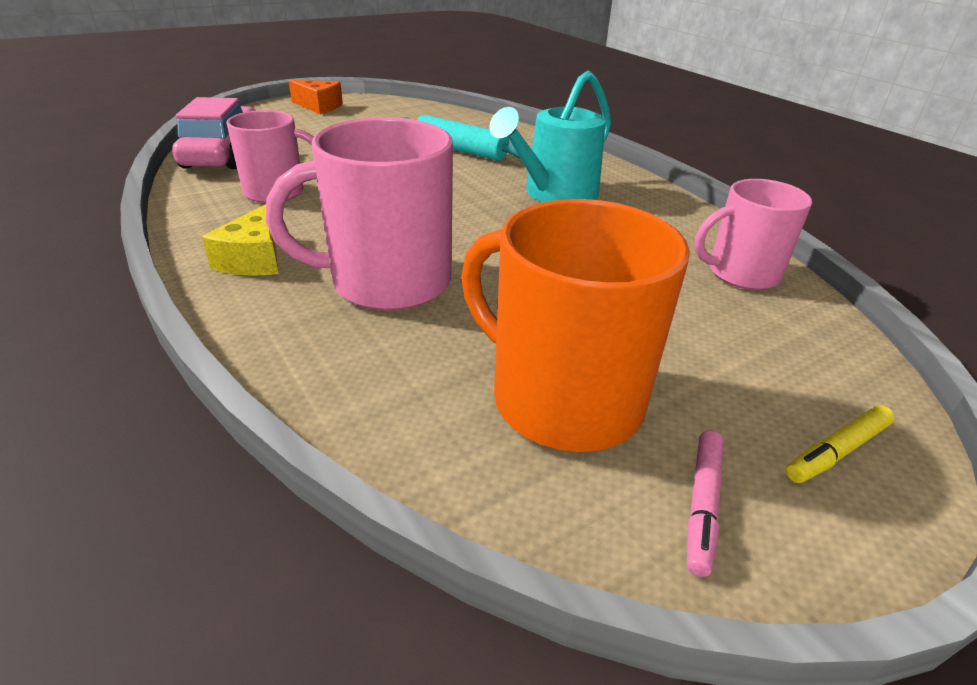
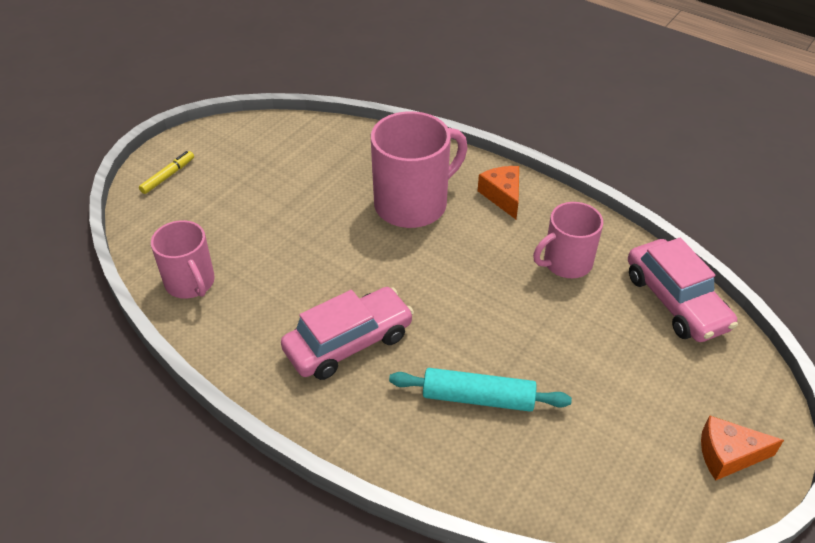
camera: 160 degrees right, 10 degrees up
yellow cheese [202,204,279,275] -> orange cheese [478,166,519,219]
orange mug [461,199,690,452] -> none
turquoise watering can [489,71,611,203] -> pink car [281,287,414,380]
pink marker [687,430,724,577] -> none
pink mug [694,179,812,290] -> pink mug turned 90 degrees clockwise [151,220,215,298]

